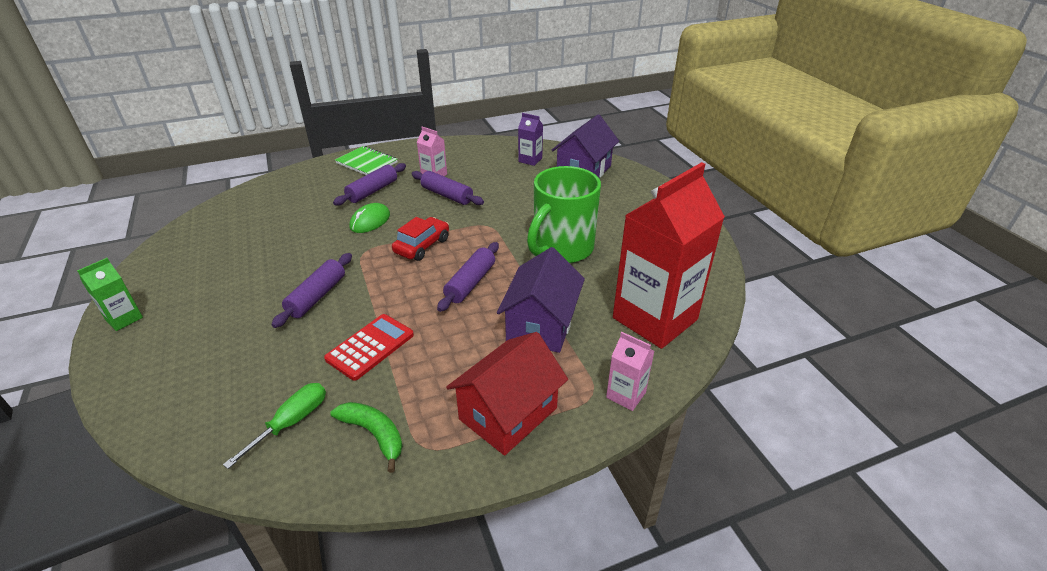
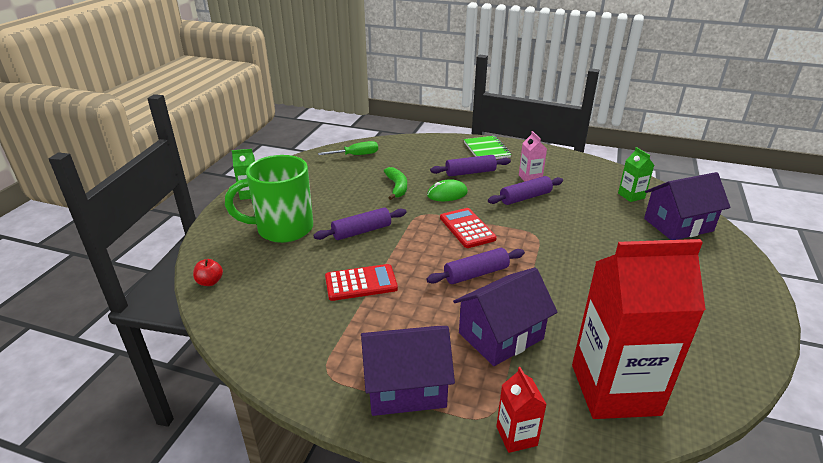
camera: 40 degrees right, 5 degrees down
green screwdriver [223,383,326,469] -> green screwdriver moved to [318,141,378,155]
green banana [330,402,402,473] -> green banana moved to [384,167,407,200]
red car [392,217,449,261] -> red calculator [440,208,497,248]
purple rolling pin [412,171,484,205] -> purple rolling pin turned 75 degrees clockwise [488,176,563,205]
red house [446,332,568,456] -> purple house [361,326,455,416]
purple carton [518,113,543,166] -> green carton [618,147,654,202]
green mug [527,166,601,263] -> green mug moved to [225,155,313,243]
pink carton [606,332,654,411] -> red carton [496,367,547,453]
none -> red apple [193,259,223,286]

